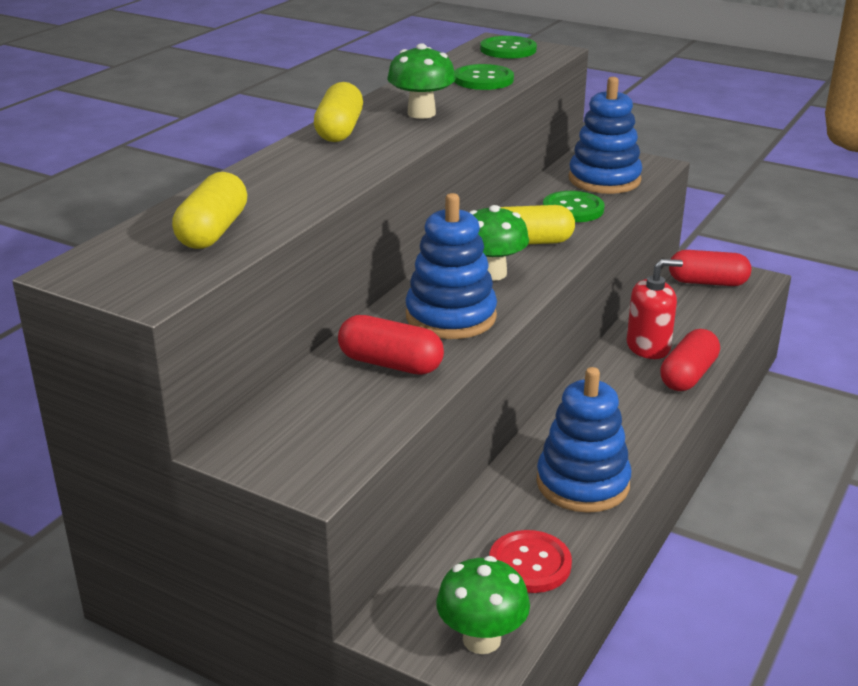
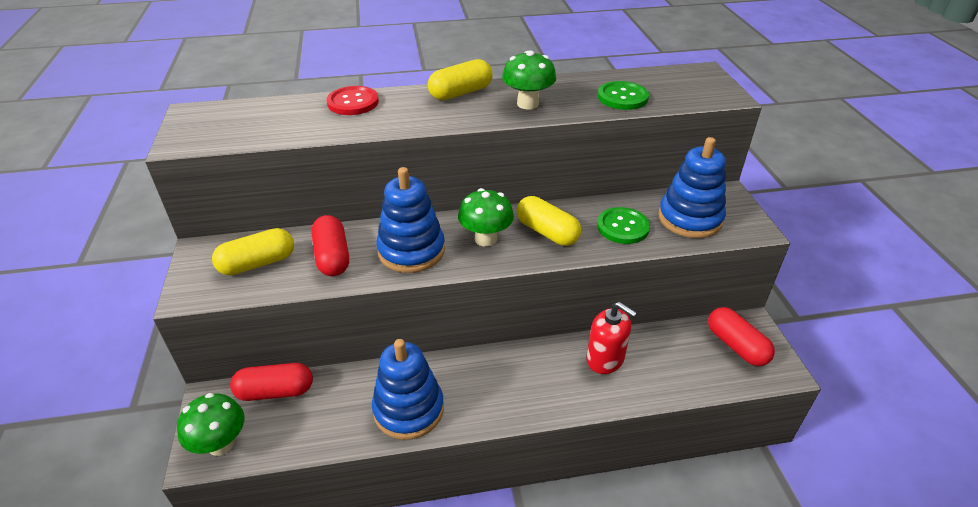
camera: 50 degrees right, 10 degrees up
yellow capsule [172,172,247,249] -> yellow capsule moved to [212,228,294,275]
green button [480,36,537,58] -> none
red button [489,530,572,593] -> red button moved to [327,86,379,115]
red capsule [660,329,720,391] -> red capsule moved to [230,363,313,401]

